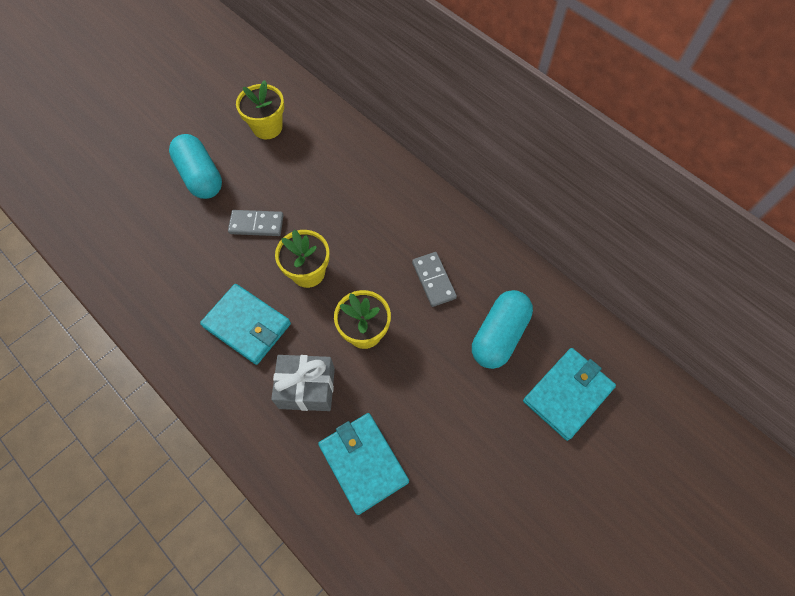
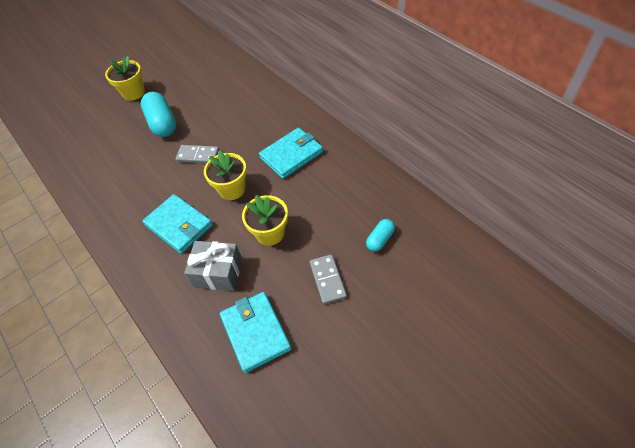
camera: 10 degrees right, 10 degrees down
yellow flower pot [236,80,284,139] -> yellow flower pot moved to [105,56,145,101]
grey domino [412,252,457,307] -> grey domino moved to [310,254,347,304]
turquoise capsule [472,290,533,369] -> turquoise capsule [366,219,395,252], size x0.55
turquoise wallet [523,348,616,441] -> turquoise wallet moved to [259,128,323,179]

